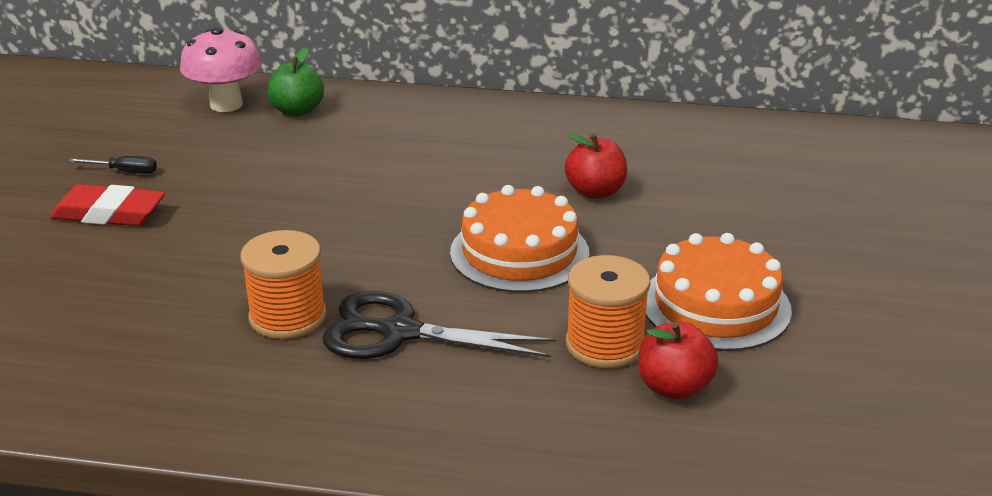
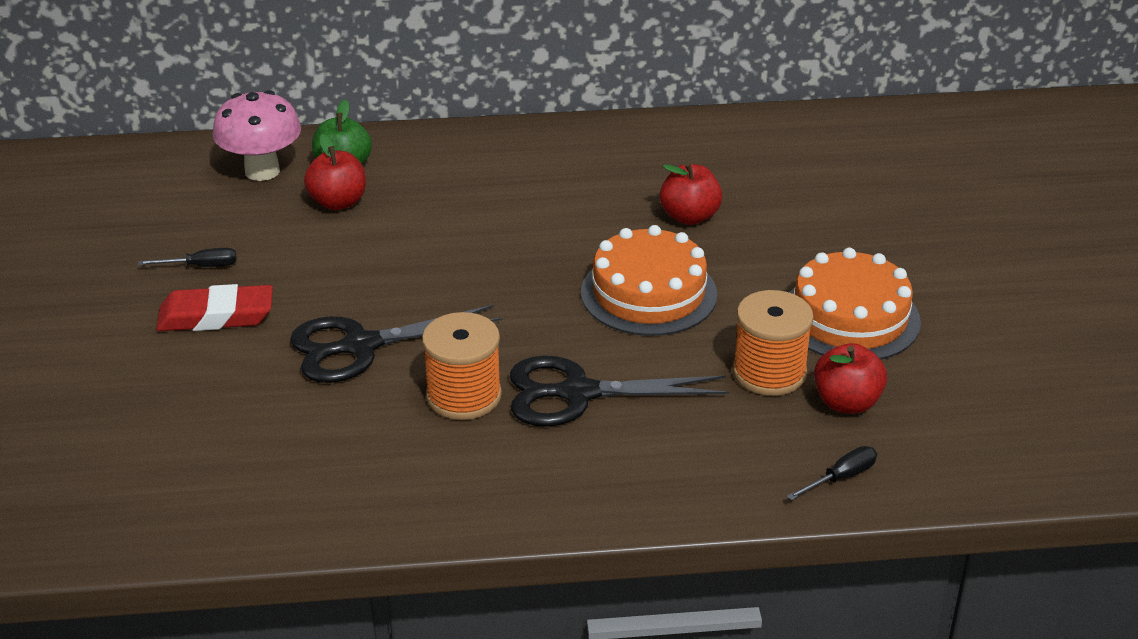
camera: 15 degrees left, 5 degrees up
none -> black scissors [290,305,503,383]
none -> red apple [304,134,366,210]
none -> black screwdriver [787,446,877,500]

